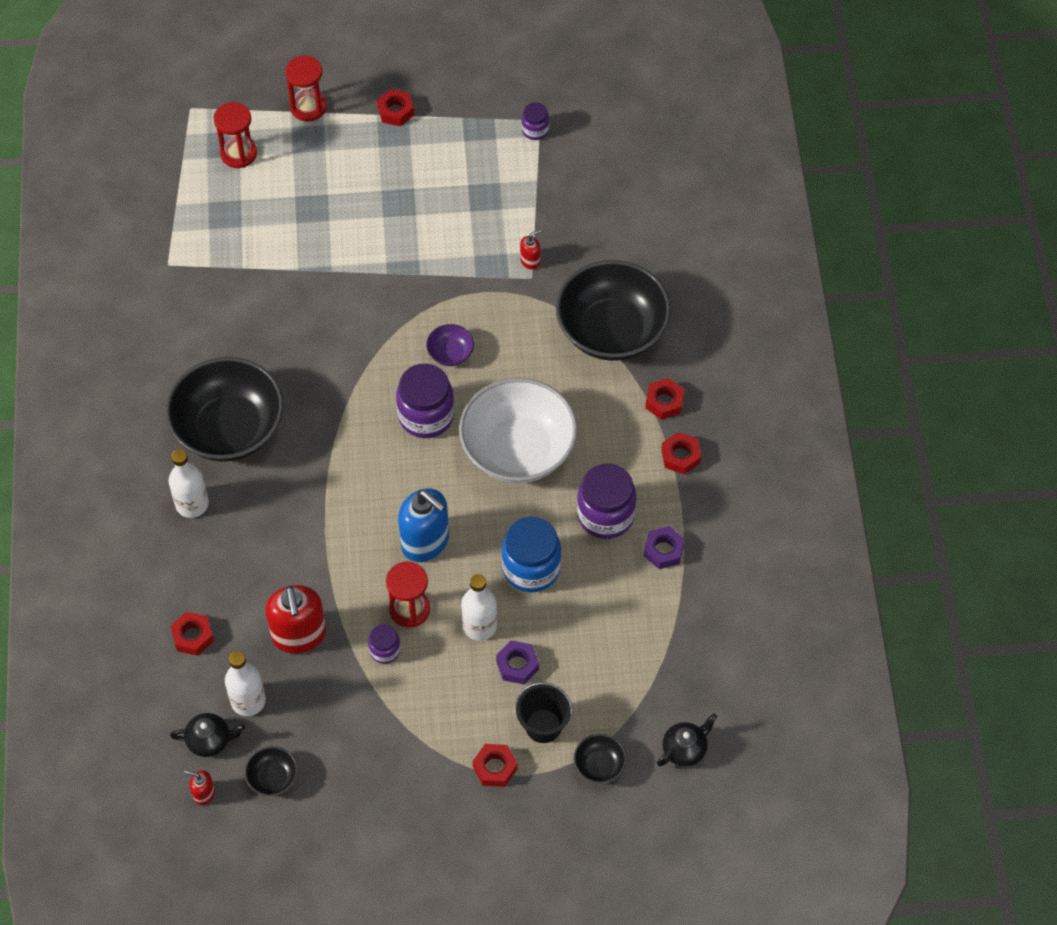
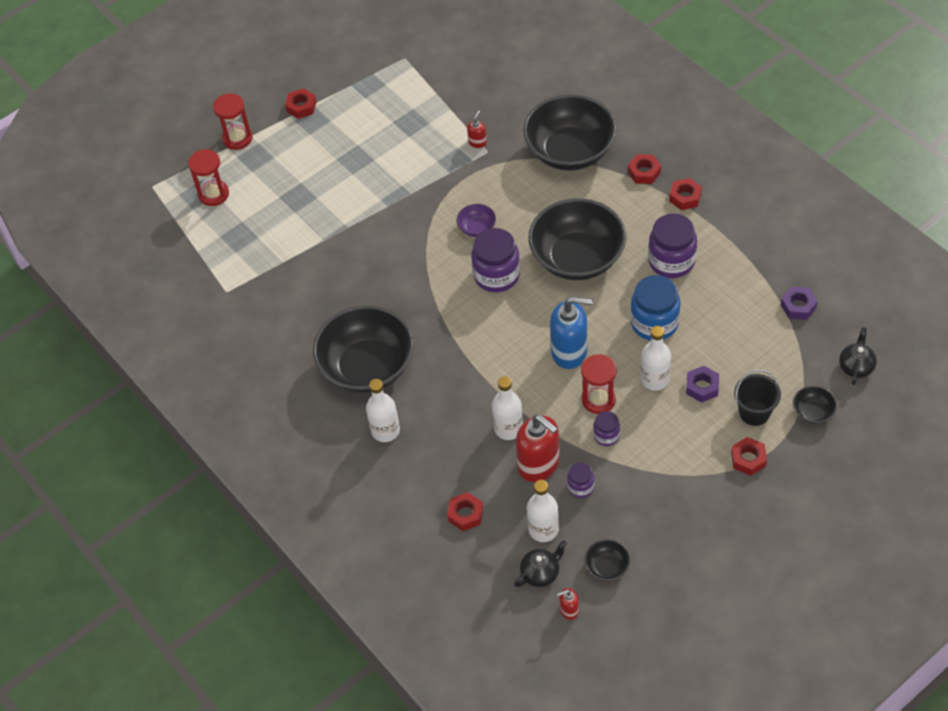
camera: 30 degrees left, 5 degrees down
white bowl [459,378,578,483] -> black bowl [528,198,626,280]
purple jar [521,102,549,140] -> purple jar moved to [567,462,594,498]
purple nut [644,526,685,569] -> purple nut moved to [781,287,818,320]
none -> white bottle [492,376,523,440]

